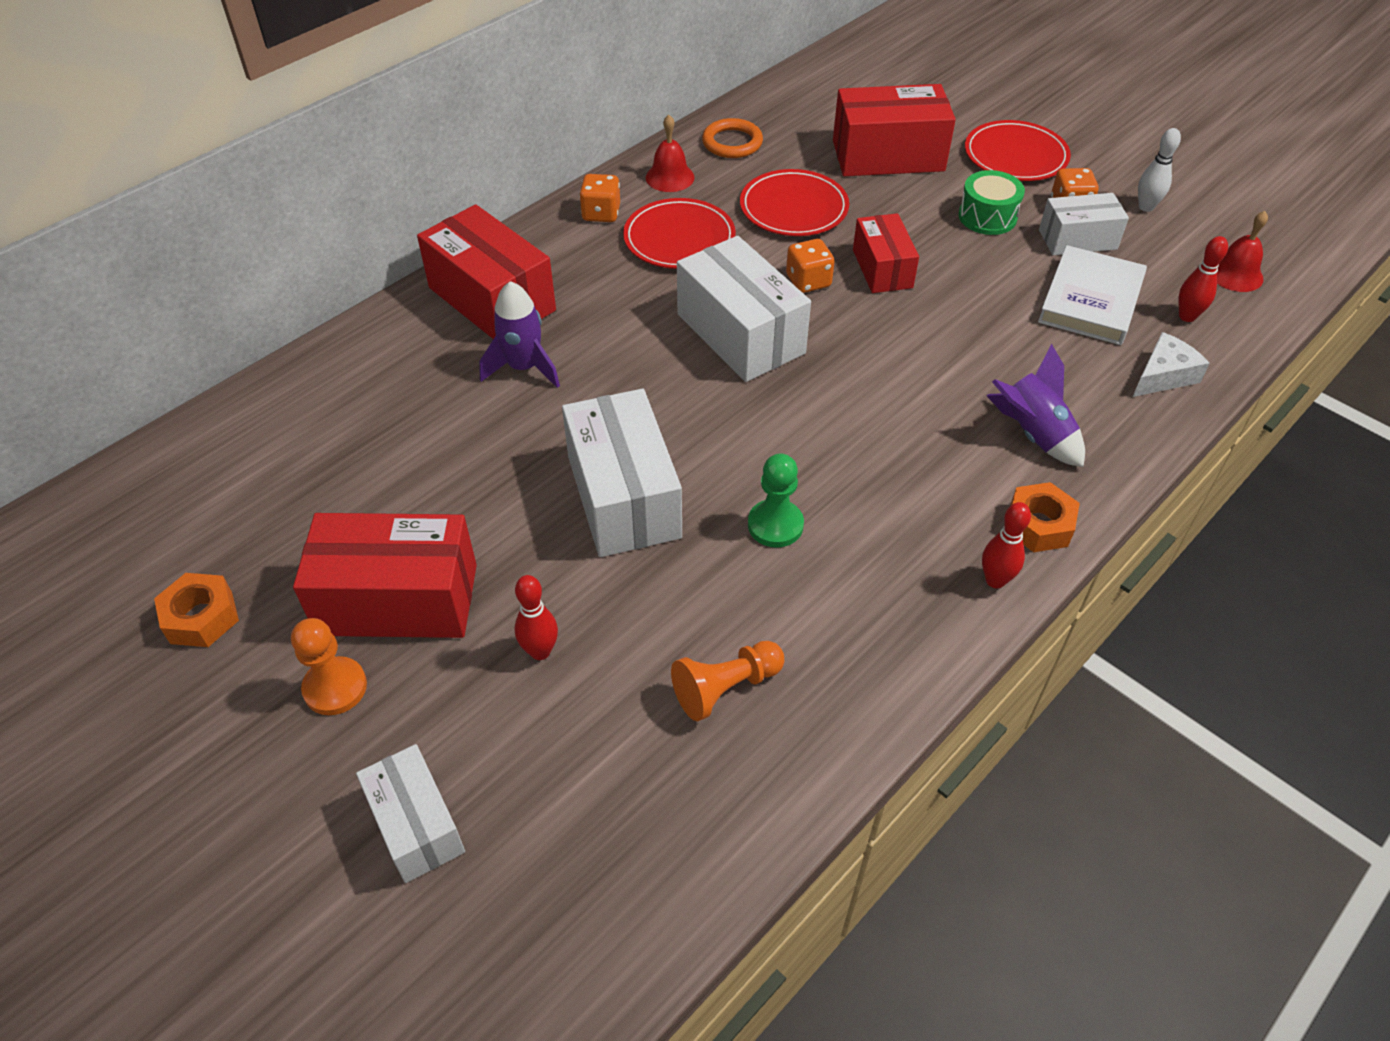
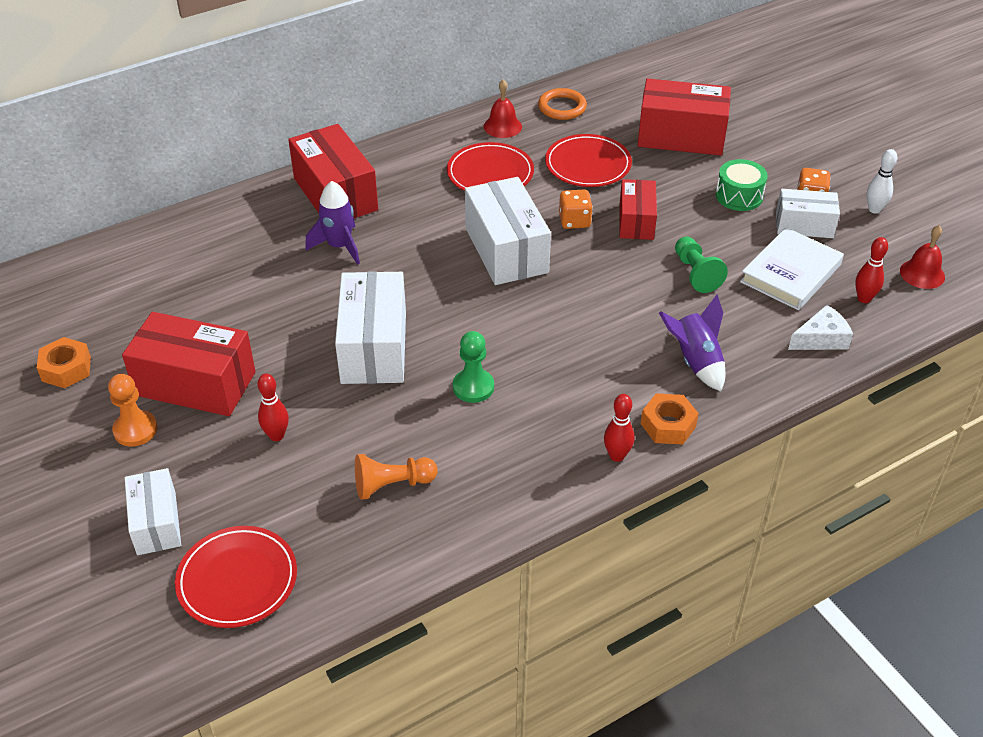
camera: 15 degrees right, 5 degrees down
orange dice [579,174,620,222] -> none
red plate [965,120,1071,181] -> red plate moved to [175,526,297,628]
none -> green pawn [675,237,728,293]

